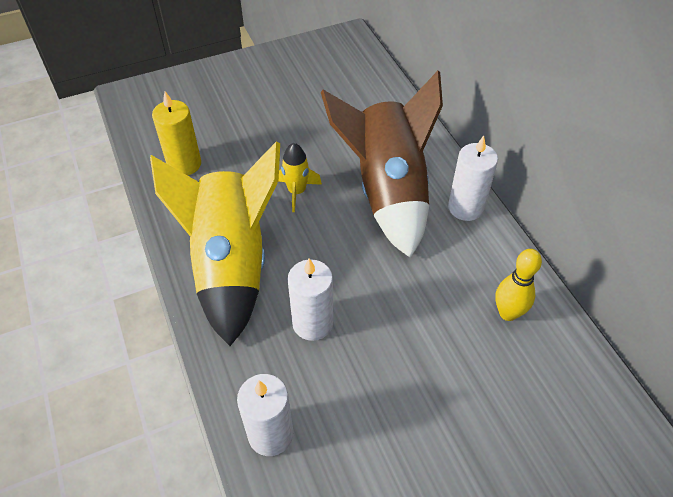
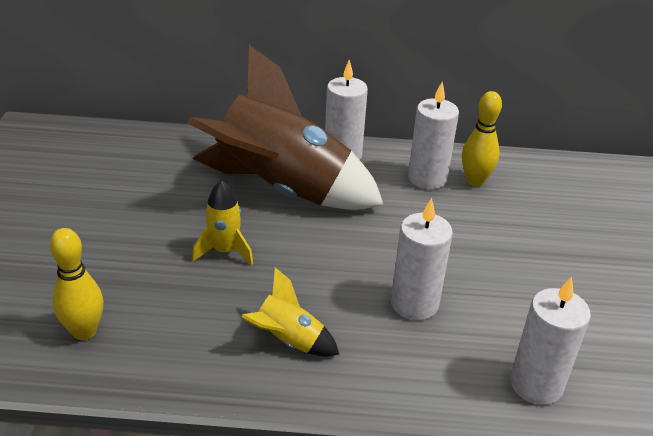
camera: 65 degrees left, 15 degrees down
yellow rocket [150,141,280,346] -> yellow rocket [241,268,340,356], size x0.42
yellow candle [152,91,201,176] -> yellow bowling pin [50,228,103,340]
none -> white candle [408,82,459,189]

